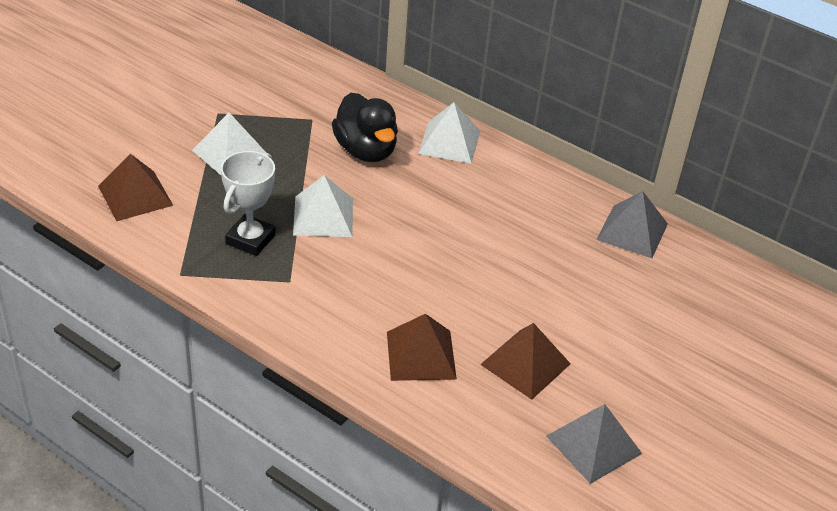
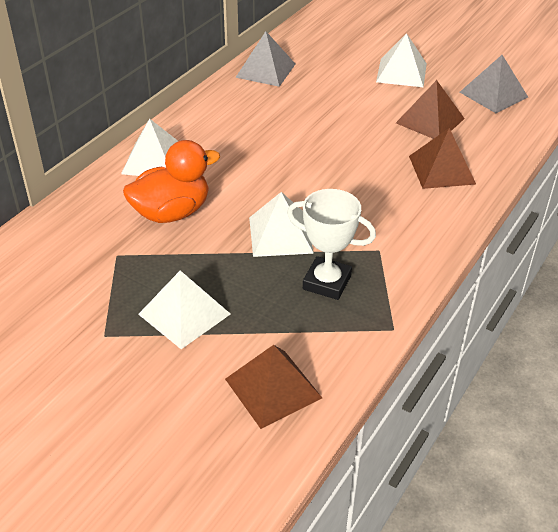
camera: 90 degrees left, 0 degrees up
black duck [332,93,398,162] -> orange duck [123,140,220,223]
none -> white pyramid [376,33,427,87]

